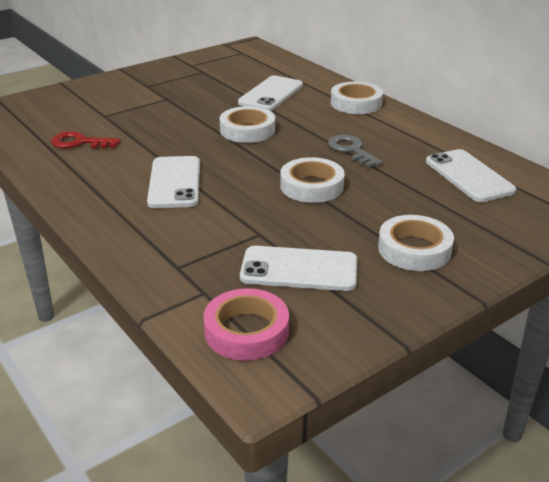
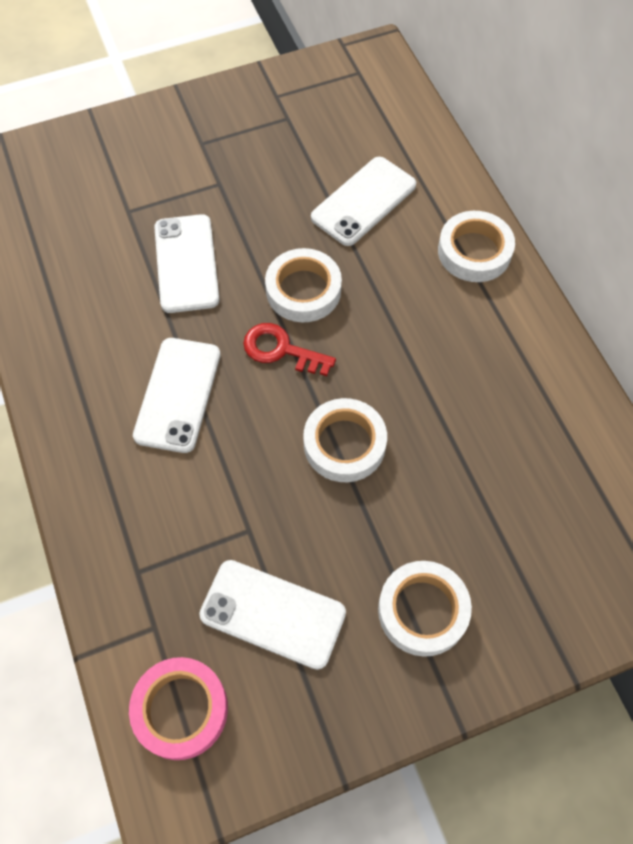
camera: 15 degrees right, 30 degrees up
red key [51,131,121,148] -> red key moved to [243,323,336,376]
grey key [328,135,383,168] -> none
white phone [426,149,516,202] -> white phone moved to [154,214,220,313]

